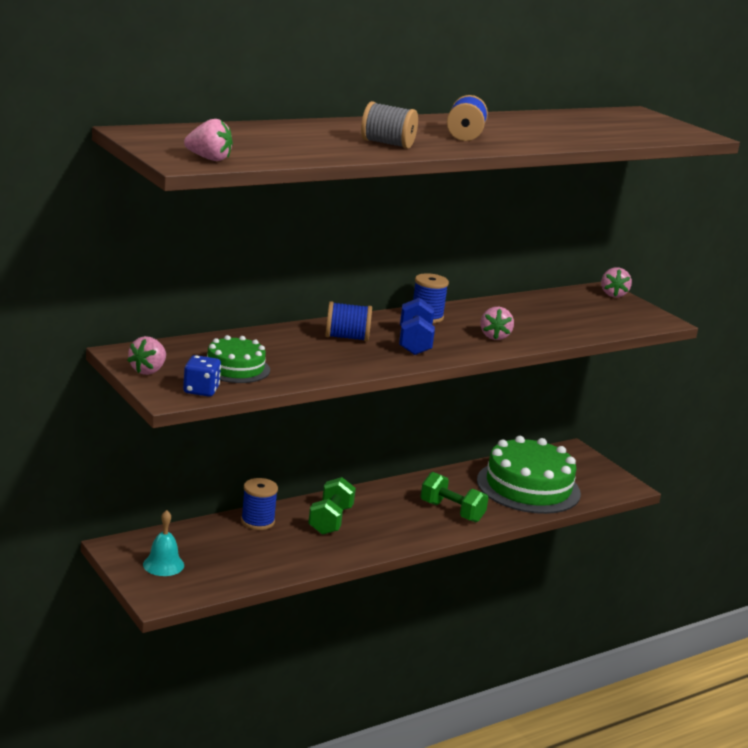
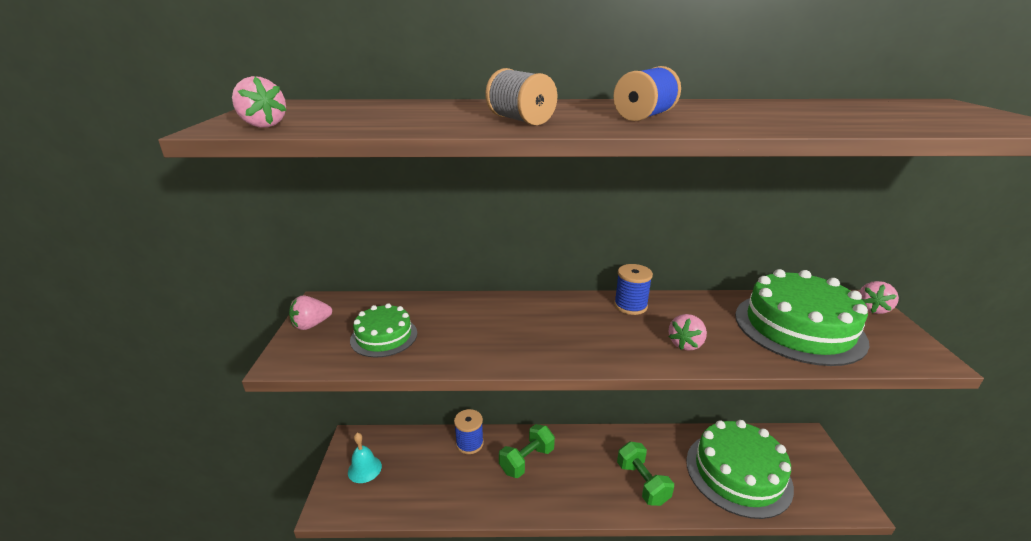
camera: 35 degrees right, 5 degrees up
blue dice [183,355,221,397] -> none
blue spool [326,301,372,341] -> none
blue dumbbell [399,298,435,355] -> none
none -> green cake [735,269,869,366]

